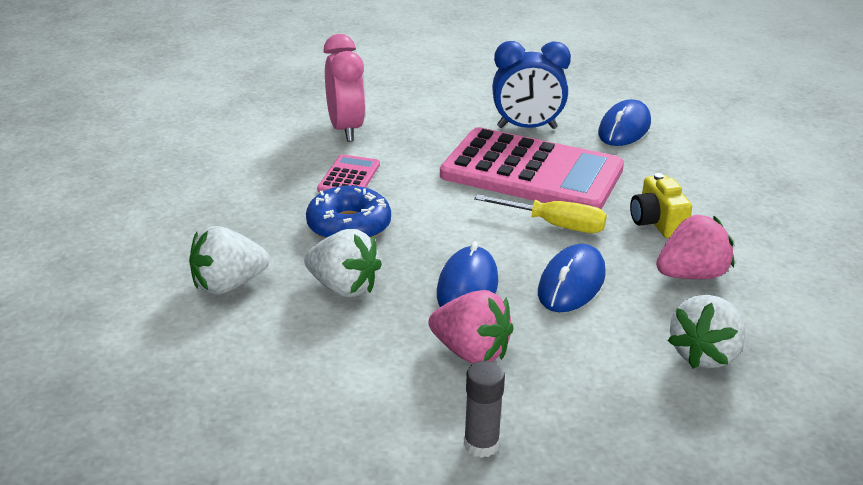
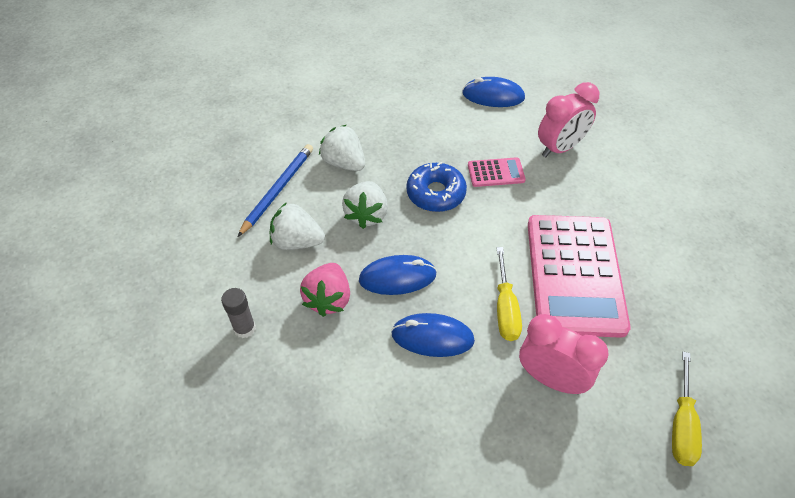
camera: 70 degrees right, 20 degrees up
blue clock [492,41,571,129] -> none
blue mouse [598,99,651,146] -> blue mouse moved to [462,77,525,107]
yellow camera [630,173,692,238] -> pink clock [519,314,609,394]
pink strawberry [656,215,734,279] -> none
white strawberry [668,295,746,369] -> white strawberry moved to [270,202,325,250]
none -> blue pencil [238,144,313,237]
none -> yellow screwdriver [672,352,702,466]

